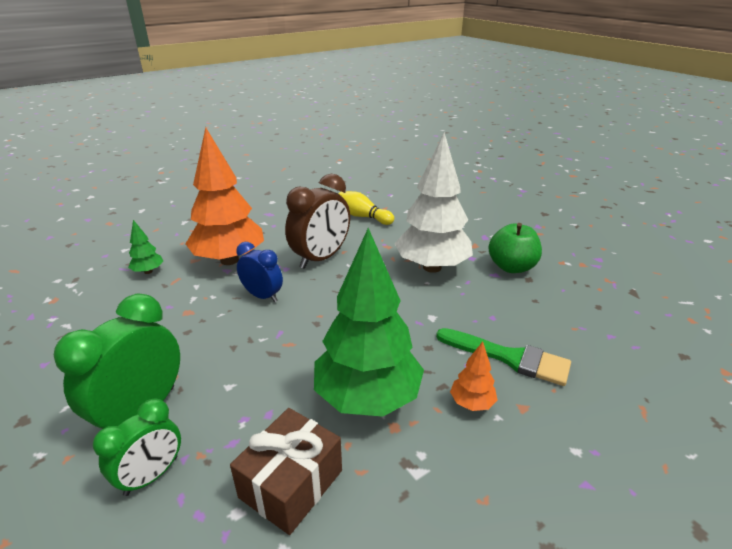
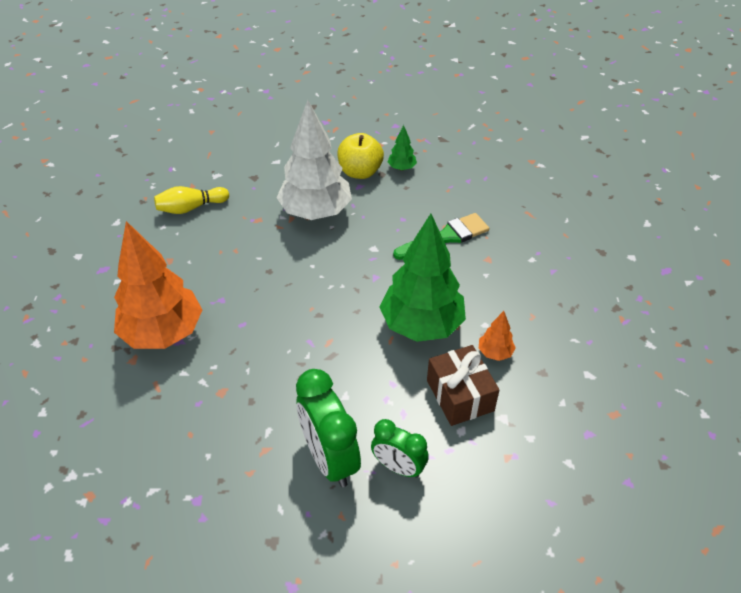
camera: 55 degrees left, 15 degrees up
green clock [93,399,181,496] -> green clock turned 135 degrees clockwise [371,419,429,478]
green tree [128,220,163,274] -> green tree moved to [388,125,417,171]
blue clock [236,242,283,302] -> none
brown clock [285,174,350,269] -> none
orange tree [450,341,497,411] -> orange tree moved to [479,311,515,361]
green apple [488,223,542,273] -> yellow apple [337,133,384,179]

